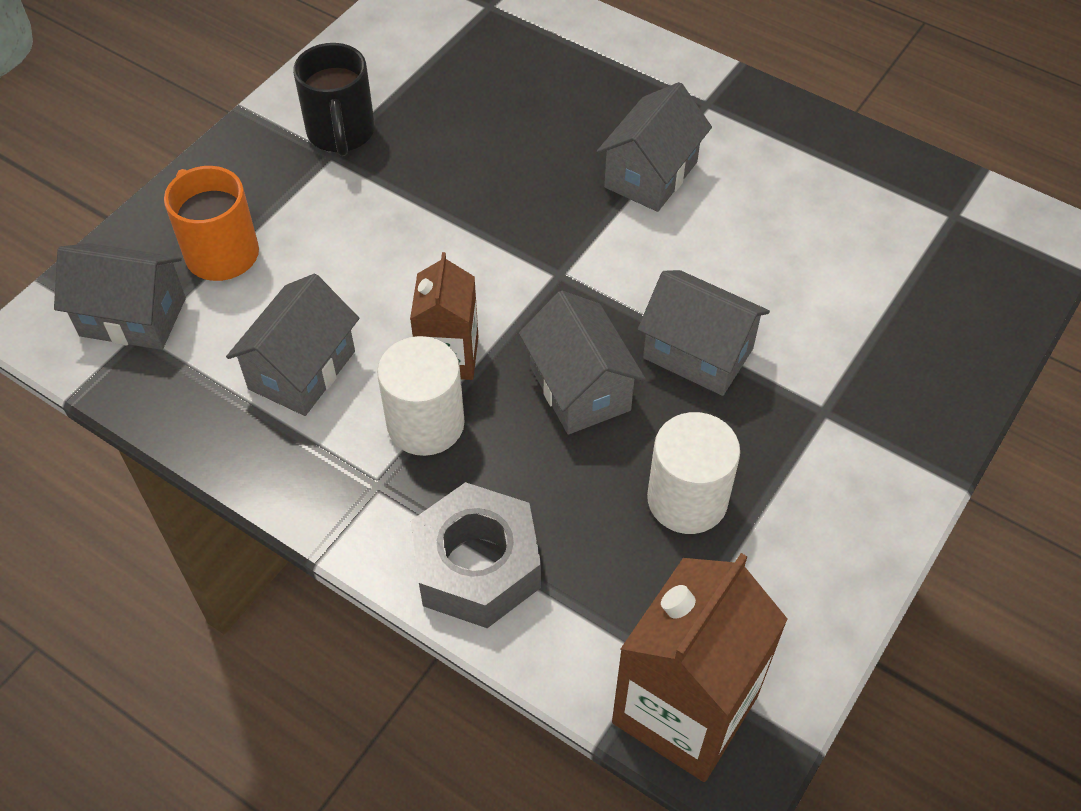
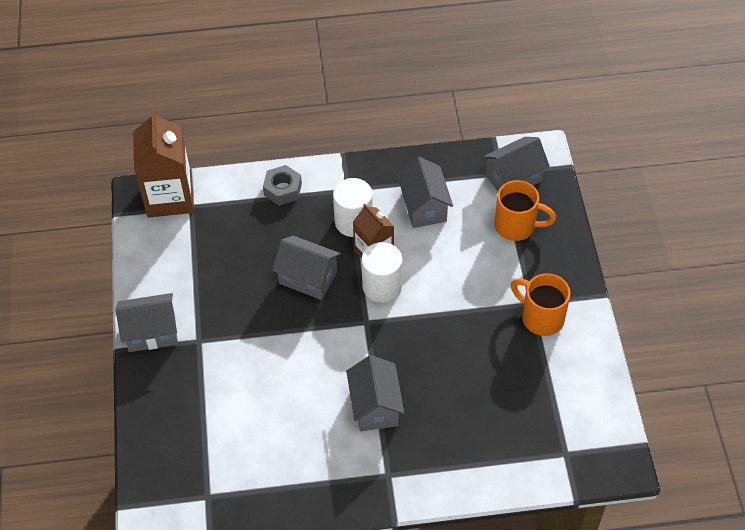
camera: 140 degrees right, 0 degrees up
black mug [293,43,375,156] -> orange mug [511,273,570,336]
grey nut [411,482,541,628] -> grey nut [263,165,302,206], size x0.64
grey house [638,270,770,396] -> grey house moved to [115,293,178,352]
white cylinder [647,412,740,534] -> white cylinder moved to [361,242,403,303]

